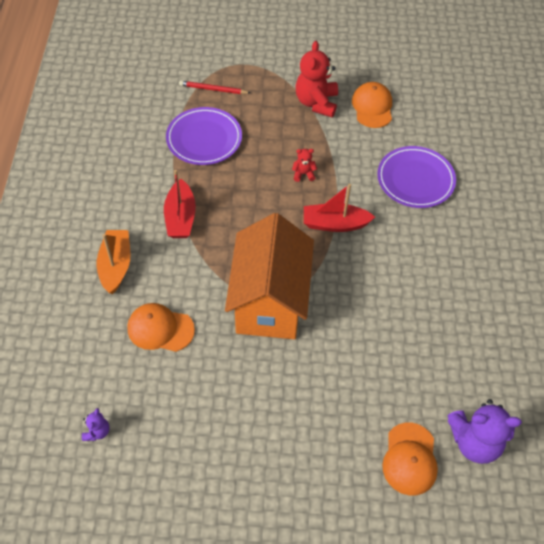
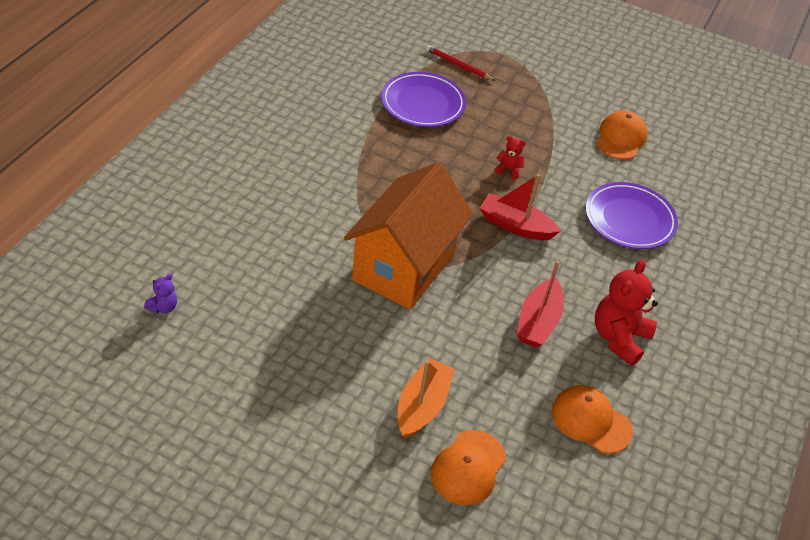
camera: 20 degrees right, 10 degrees down
orange boat [97,230,131,294] -> orange boat moved to [398,358,455,439]
orange cap [127,303,195,352] -> orange cap moved to [552,385,633,454]
red boat [164,170,196,238] -> red boat moved to [517,261,564,348]
red teddy bear [296,41,338,117] -> red teddy bear moved to [595,259,658,366]
purple teddy bear [447,399,522,464] -> none

